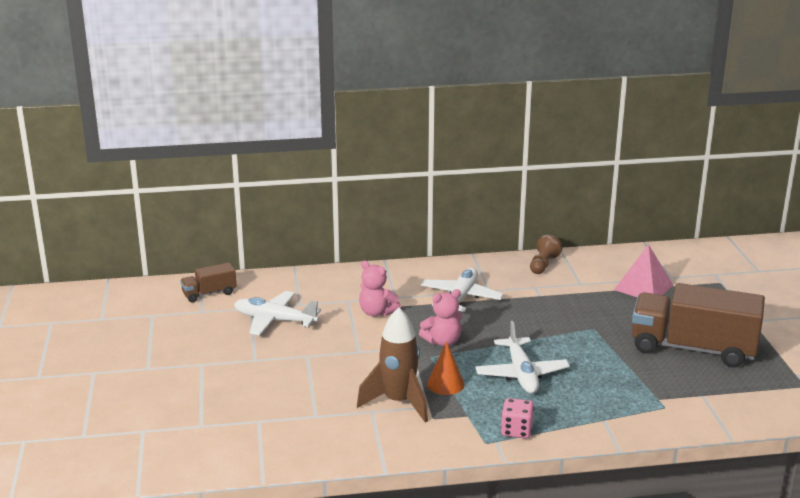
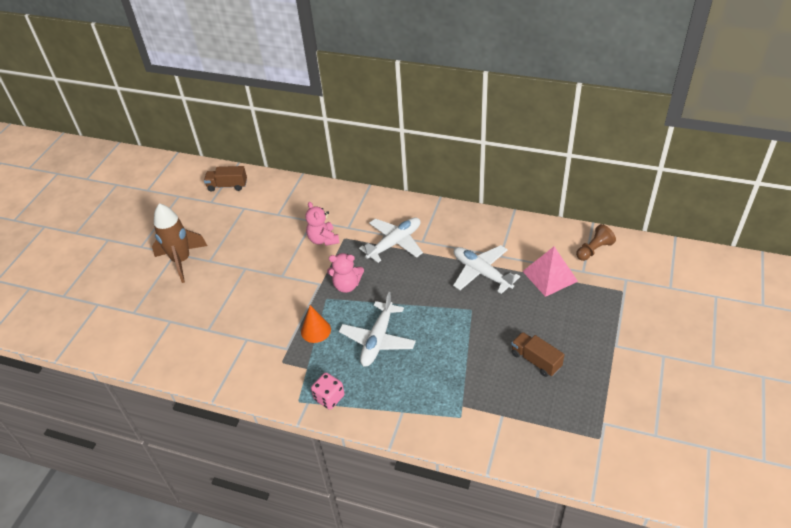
camera: 30 degrees right, 20 degrees up
white plane [234,291,321,335] -> white plane moved to [453,245,520,294]
brown rocket [357,307,428,423] -> brown rocket moved to [152,203,208,283]
brown pawn [530,235,562,274] -> brown pawn moved to [576,224,616,261]
brown truck [632,283,765,367] -> brown truck [511,332,564,377], size x0.47

